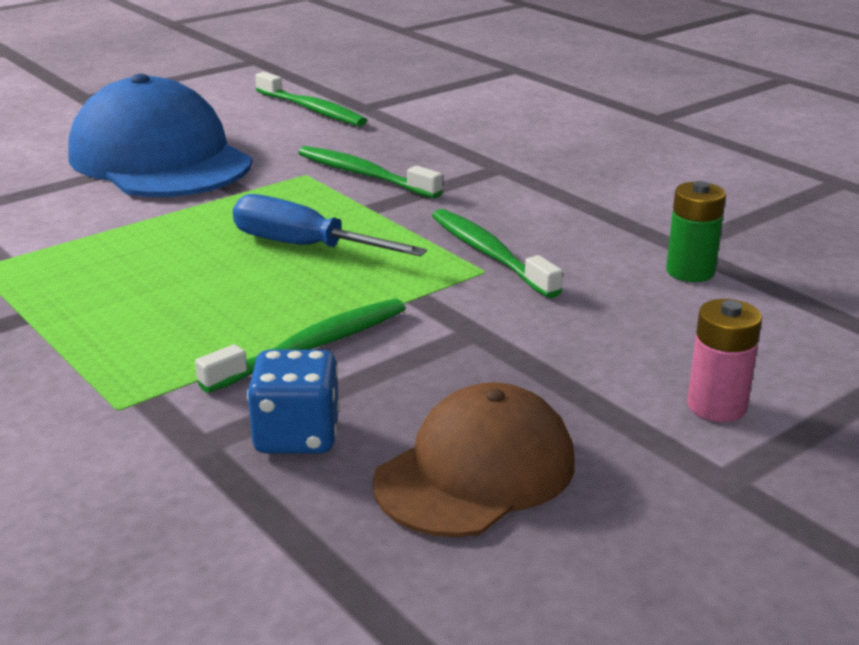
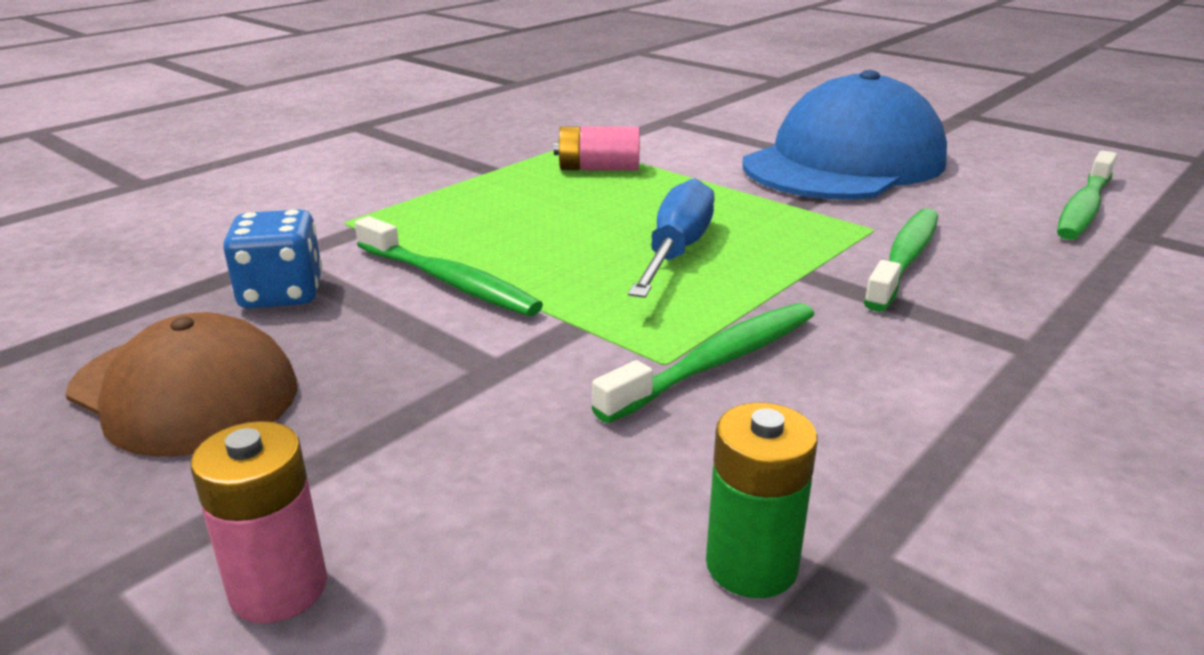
camera: 80 degrees right, 0 degrees up
none -> pink battery [554,126,640,171]

